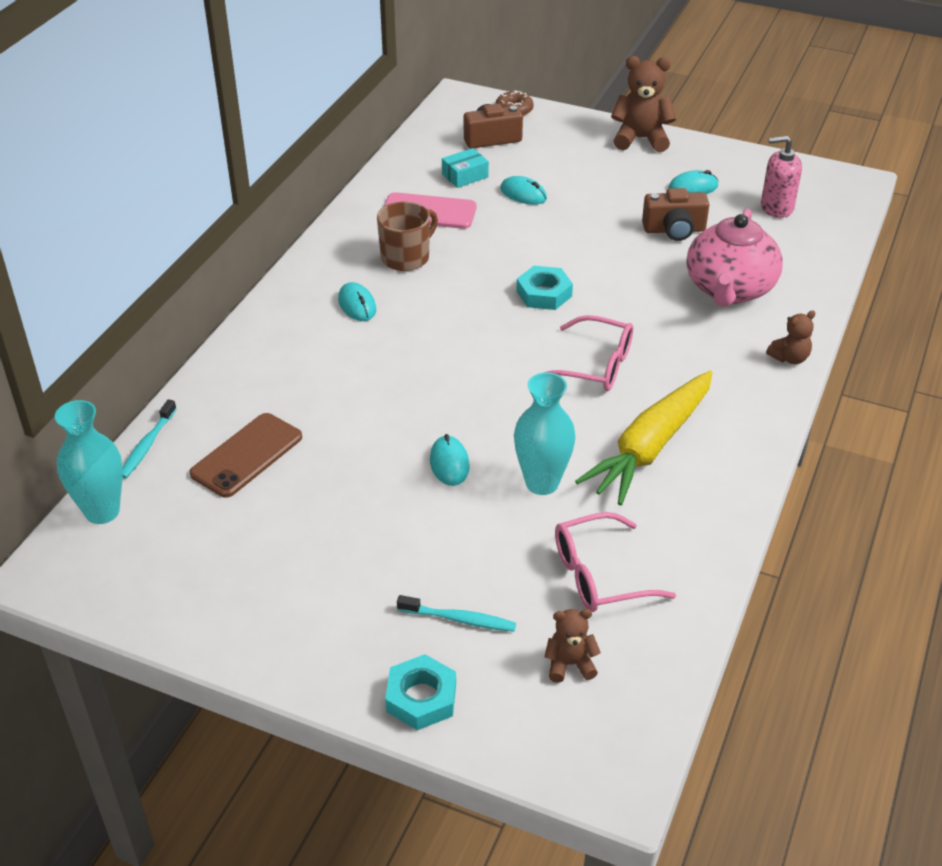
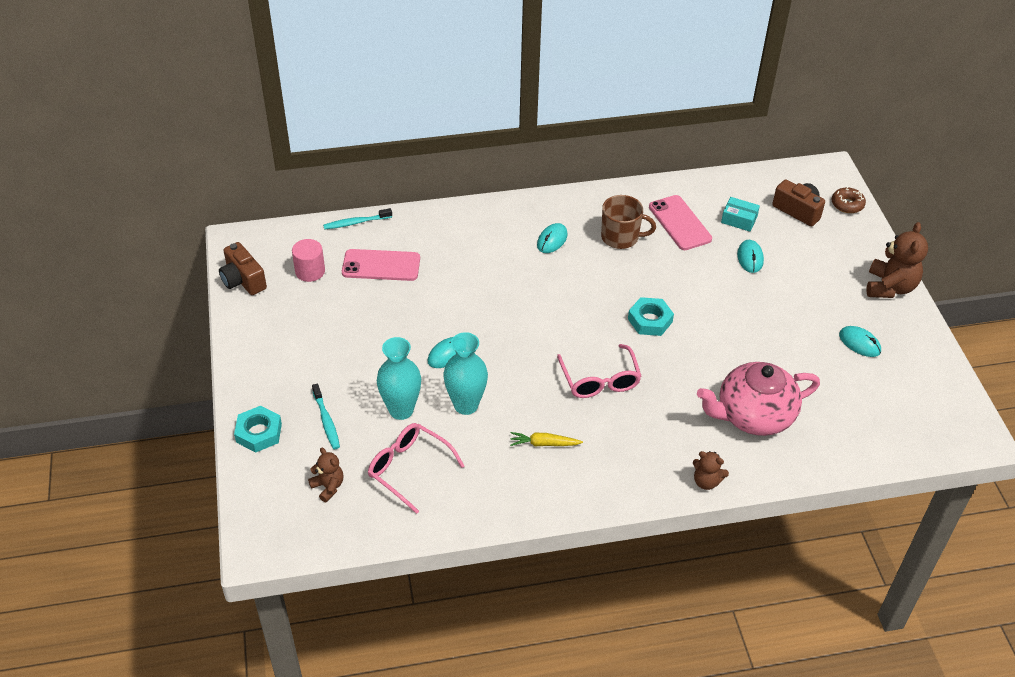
camera: 55 degrees right, 5 degrees up
turquoise vase [55,400,123,524] -> turquoise vase moved to [377,337,421,420]
brown phone [190,413,302,498] -> pink phone [342,249,420,281]
yellow carrot [575,371,712,505] -> yellow carrot [510,432,583,446], size x0.43
brown teddy bear [611,56,676,152] -> brown teddy bear turned 45 degrees clockwise [867,222,928,298]
brown camera [642,188,709,241] -> brown camera moved to [219,242,267,295]
pink soap dispenser [761,136,802,218] -> none
none -> pink cylinder [292,239,325,282]

